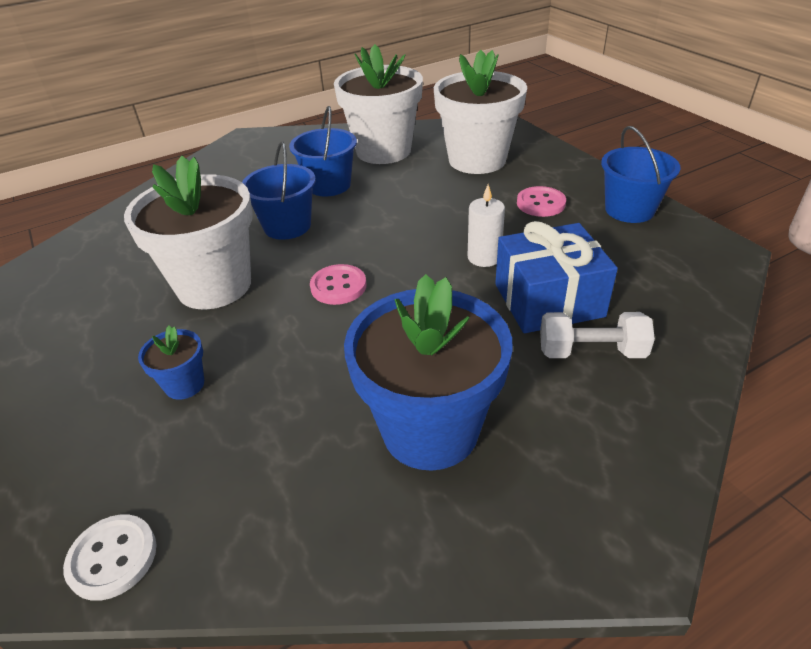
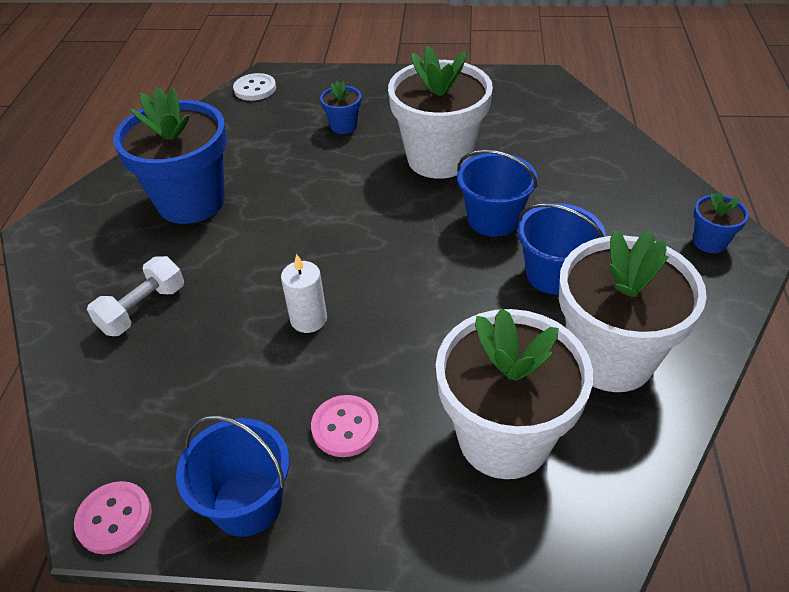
camera: 125 degrees right, 5 degrees up
pink button [310,264,366,305] -> pink button moved to [74,481,152,554]
blue gift [495,221,618,333] -> none
none -> blue flower pot [693,191,749,253]

